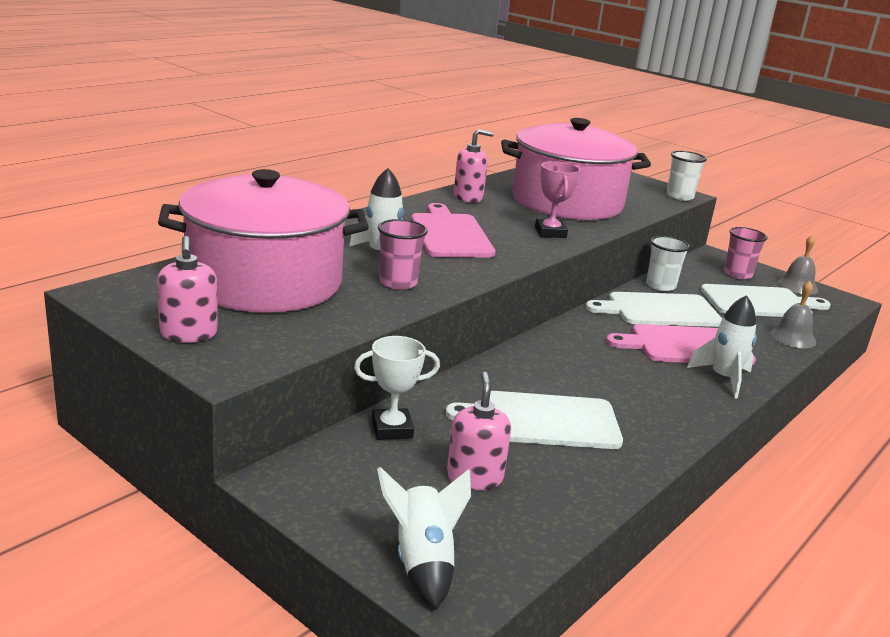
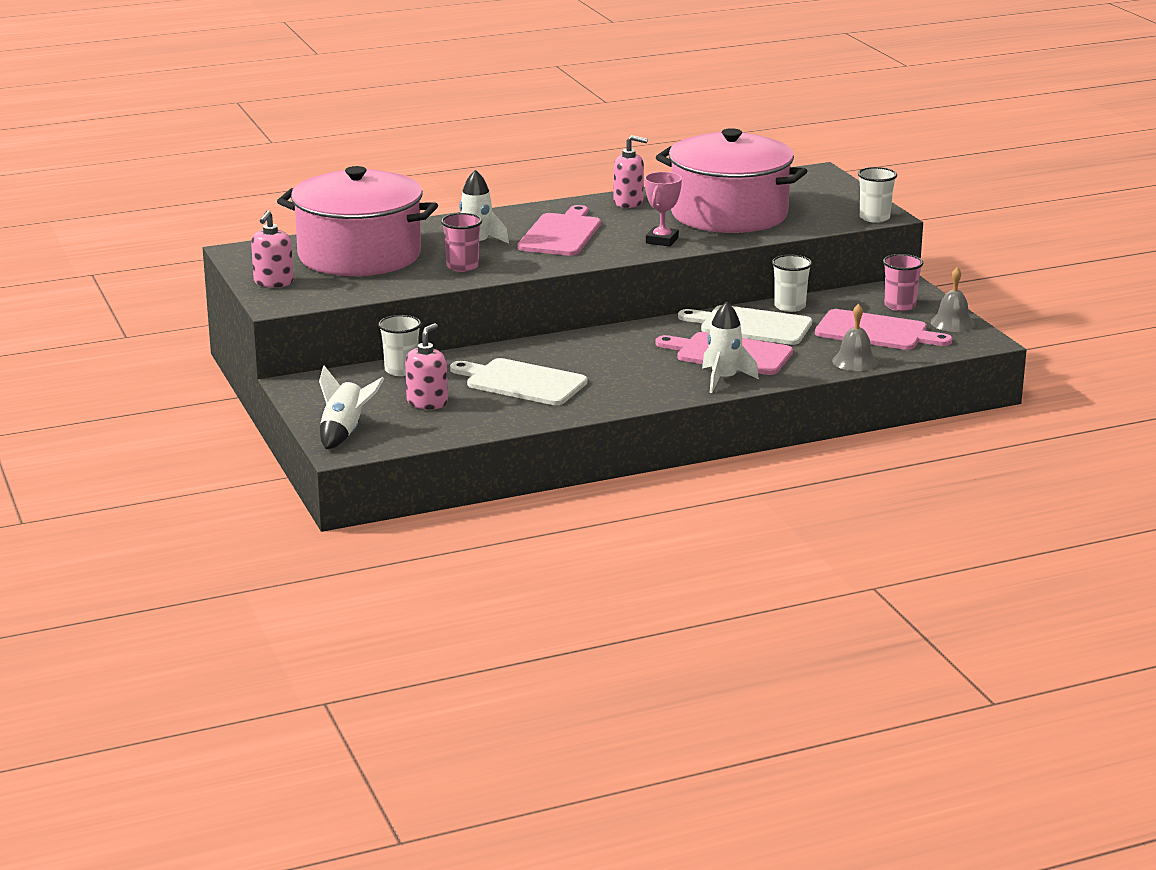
camera: 30 degrees right, 0 degrees up
white trophy [354,336,440,440] -> white cup [378,315,421,376]
white cutting board [701,284,831,317] -> pink cutting board [815,309,952,350]

